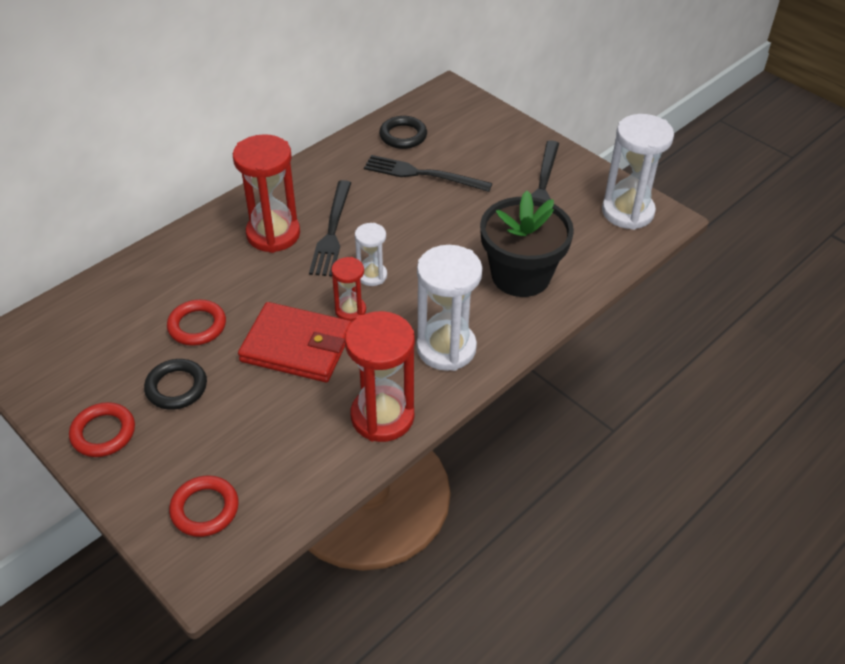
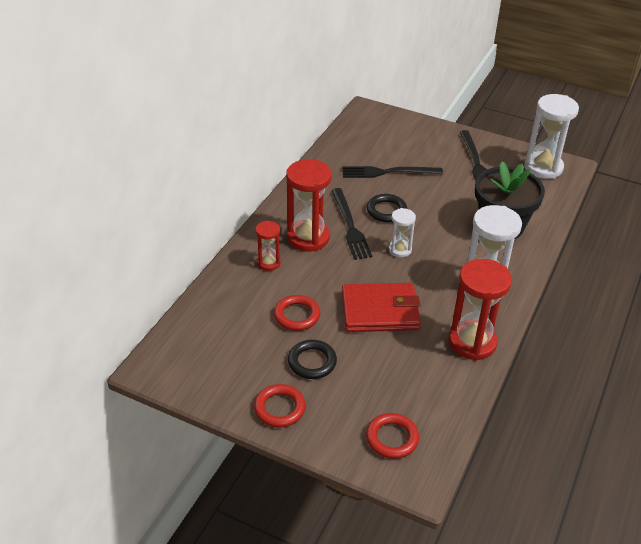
camera: 20 degrees left, 5 degrees down
red hourglass [331,257,366,322] -> red hourglass moved to [256,221,281,271]
black ring [379,116,427,149] -> black ring moved to [367,194,407,222]

